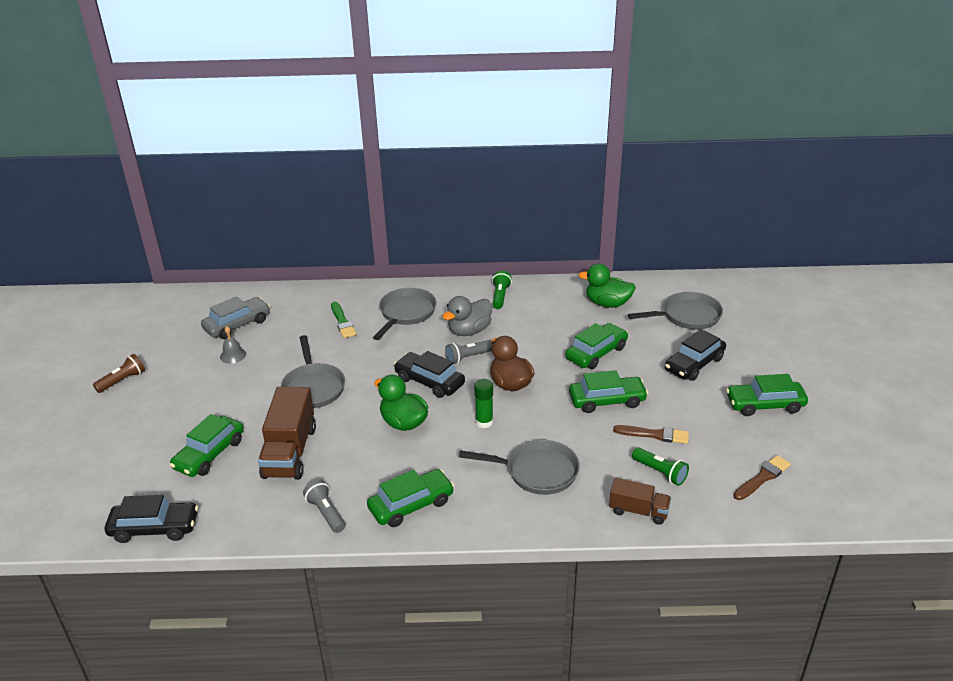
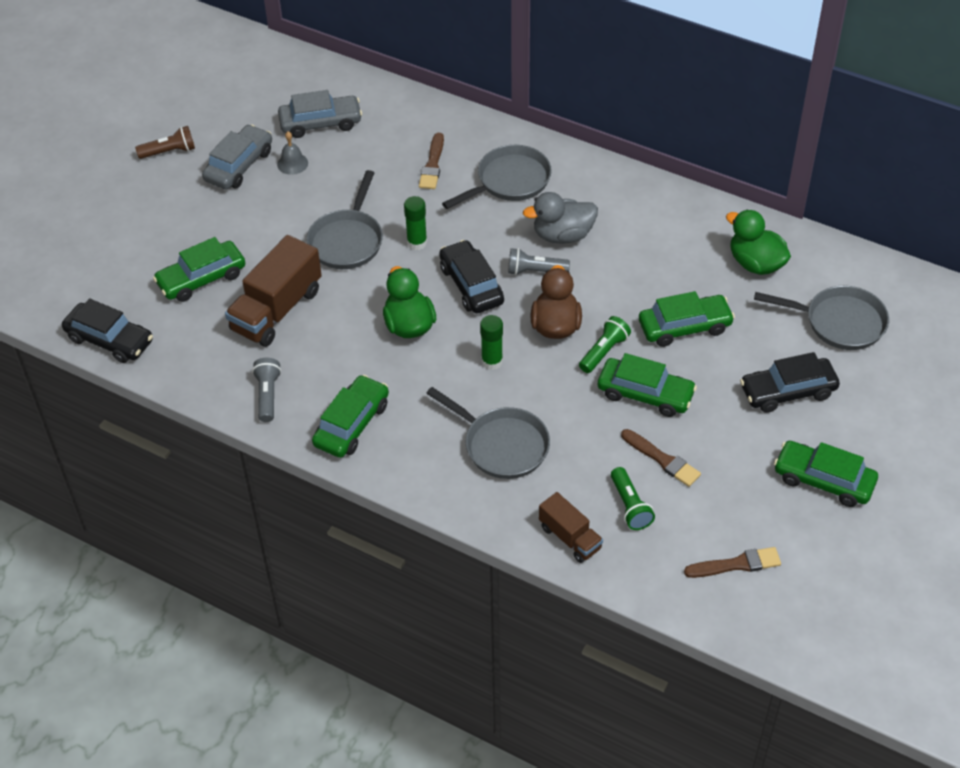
camera: 30 degrees right, 15 degrees up
green brush [331,302,356,338] -> brown brush [419,133,444,189]
green car [367,469,454,527] -> green car turned 60 degrees counterclockwise [312,375,389,458]
green flashlight [492,271,512,309] -> green flashlight moved to [579,316,631,373]
none -> grey car [202,124,272,190]
none -> green glue stick [404,196,427,250]

